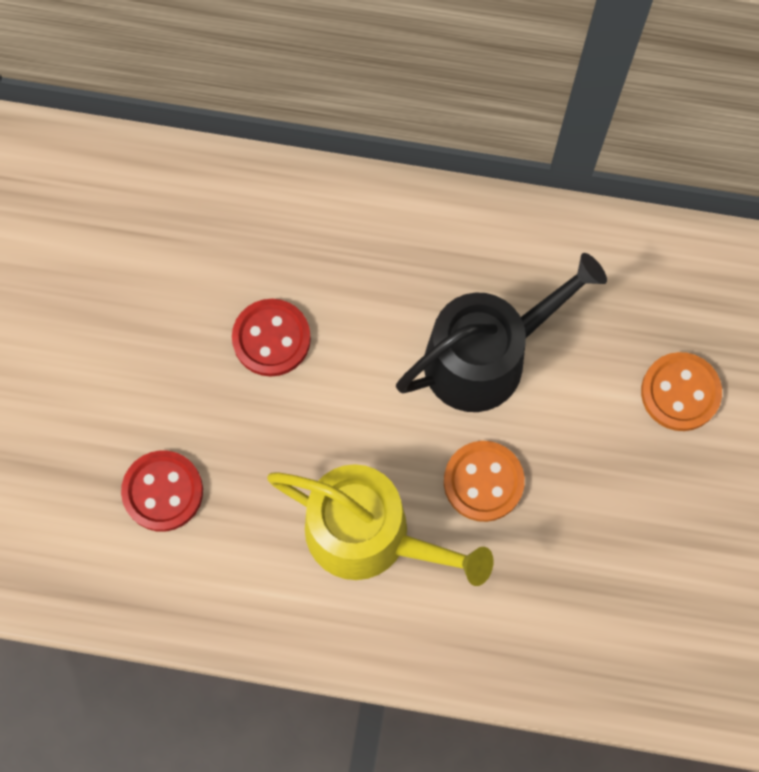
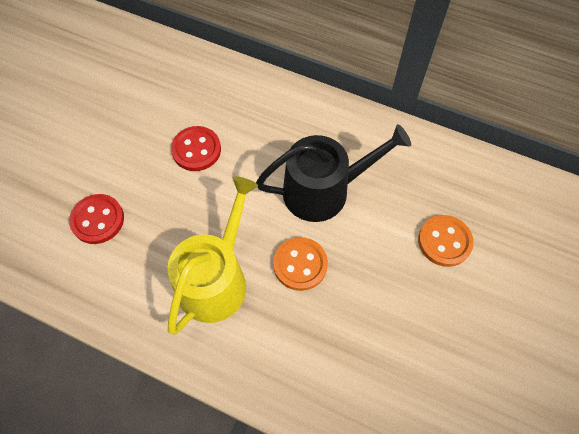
camera: 15 degrees right, 10 degrees down
yellow watering can [267,464,493,586] -> yellow watering can turned 105 degrees counterclockwise [168,176,258,335]

